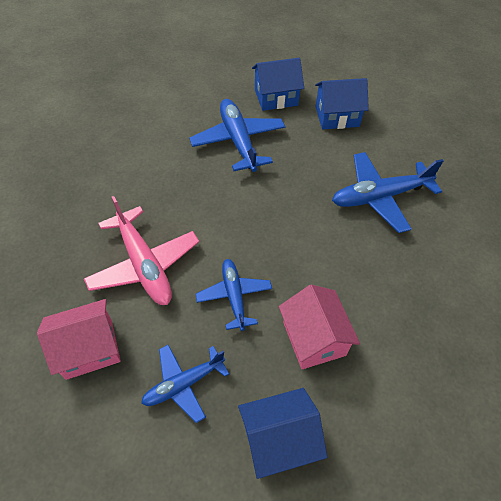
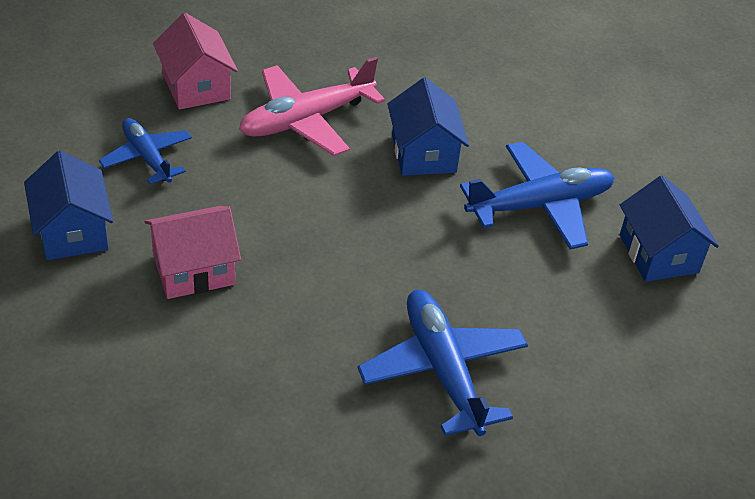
camera: 85 degrees right, 10 degrees down
blue plane [196,259,272,331] -> none
blue house [315,78,369,129] -> blue house moved to [387,77,469,176]

